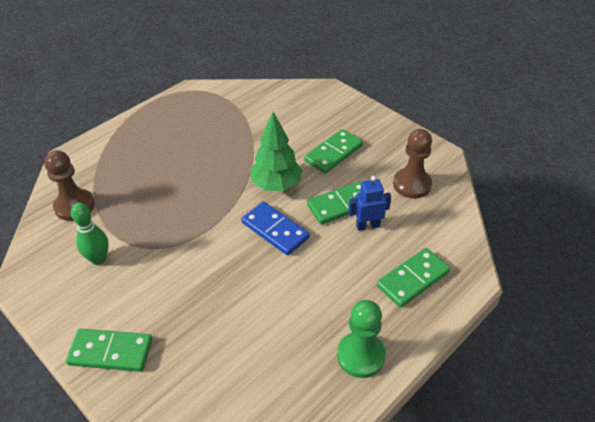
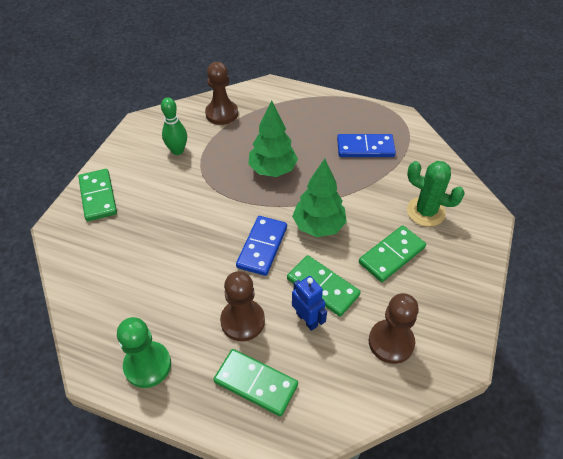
camera: 65 degrees right, 5 degrees up
green domino [304,129,363,174] -> green domino turned 60 degrees counterclockwise [359,225,426,282]
none -> brown pawn [220,271,265,341]
none -> green tree [248,100,298,177]
none -> blue domino [337,134,396,157]
none -> green cactus [407,161,465,227]

